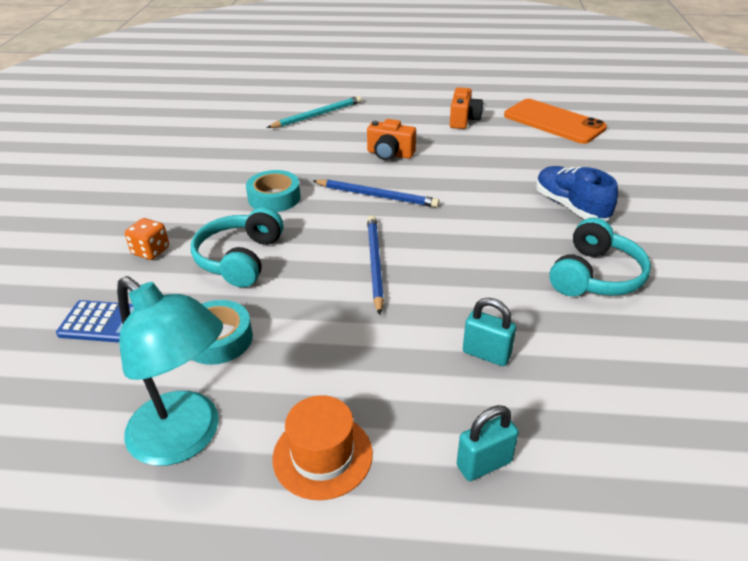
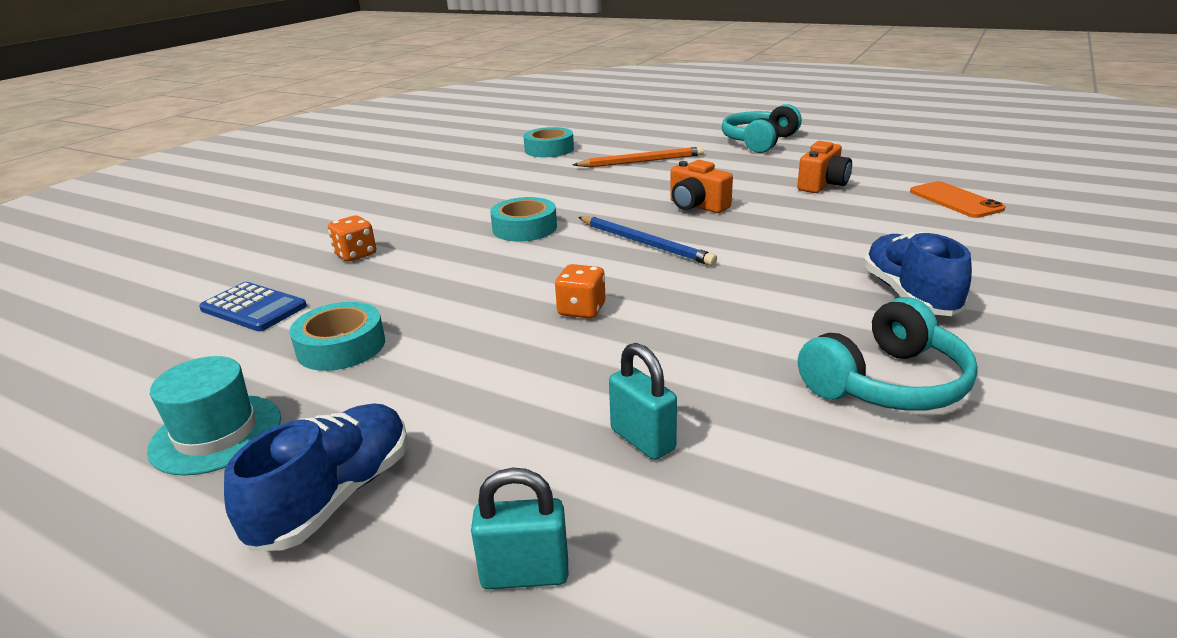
camera: 25 degrees right, 10 degrees down
turquoise lamp [117,276,223,466] -> turquoise hat [147,356,281,475]
turquoise headphones [191,207,284,287] -> turquoise headphones moved to [722,104,802,153]
turquoise pencil [267,96,362,128] -> orange pencil [572,147,704,168]
orange hat [273,395,373,500] -> blue shoe [224,403,408,551]
blue pencil [367,216,384,315] -> orange dice [555,264,605,319]
orange phone [504,99,607,144] -> orange phone [910,181,1005,218], size x0.63
none -> turquoise tape [523,127,574,157]

